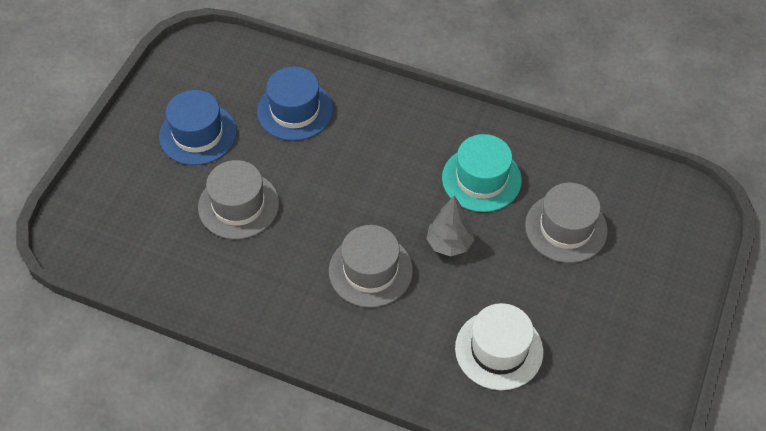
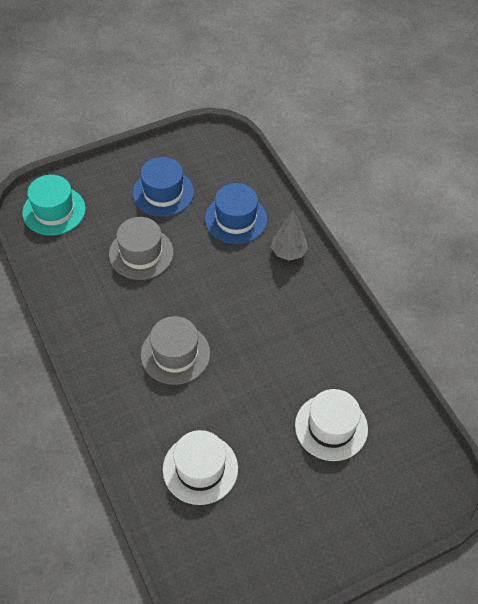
camera: 40 degrees right, 0 degrees up
grey tree [427,196,474,256] -> grey tree moved to [271,210,308,261]
turquoise hat [442,134,522,212] -> turquoise hat moved to [22,175,86,236]
grey hat [525,183,608,263] -> white hat [295,389,368,461]

